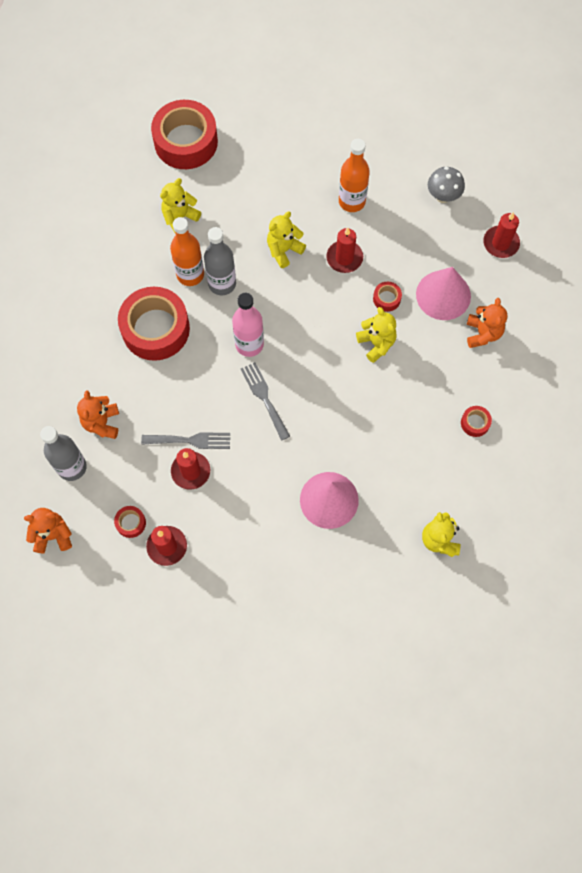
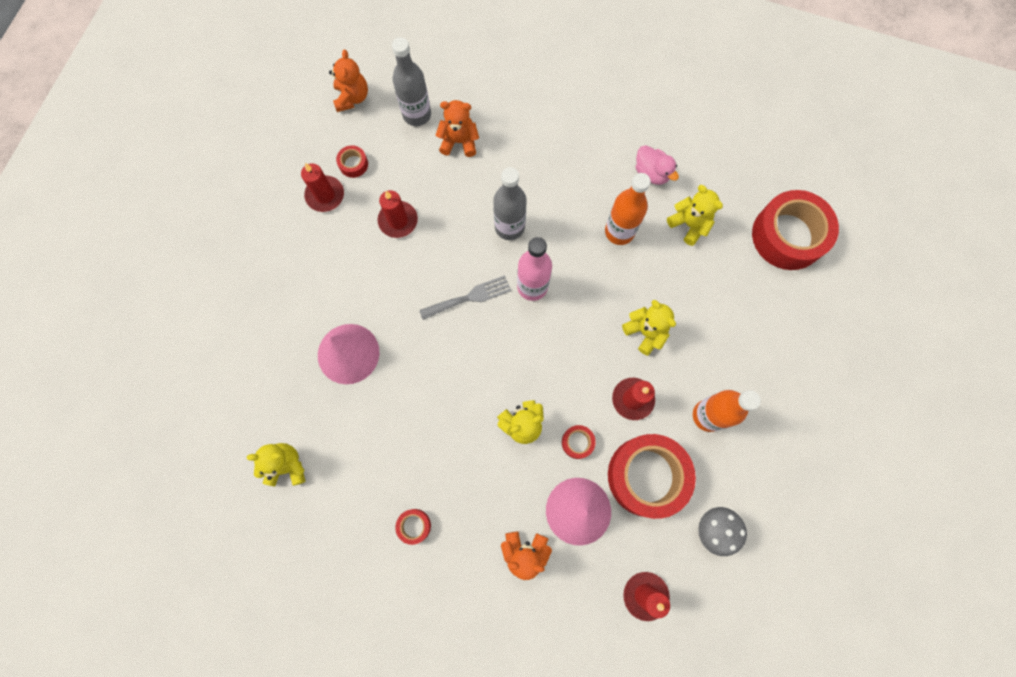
camera: 95 degrees right, 5 degrees up
red tape [118,287,190,361] -> red tape moved to [608,434,696,519]
grey fork [141,432,230,449] -> none
grey bottle [204,227,236,295] -> grey bottle moved to [493,167,527,240]
none -> pink duck [636,145,679,185]

